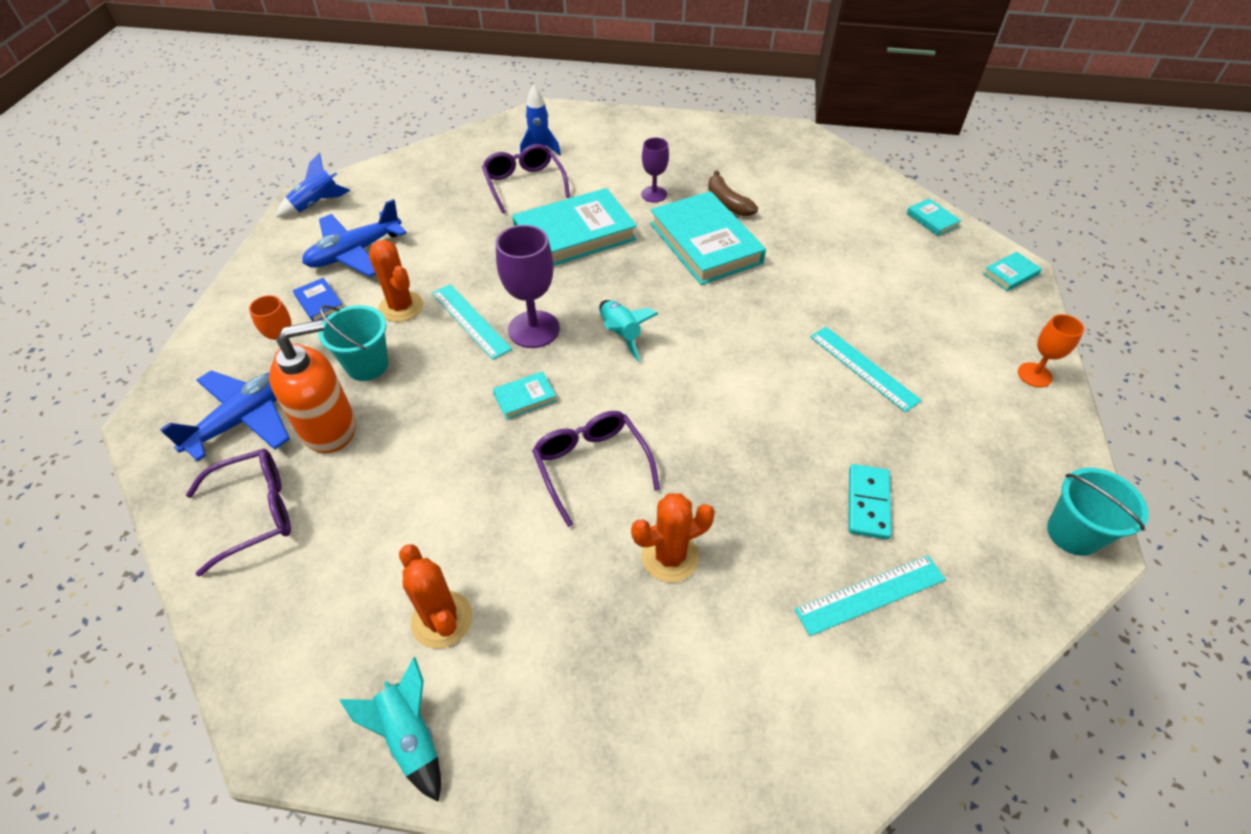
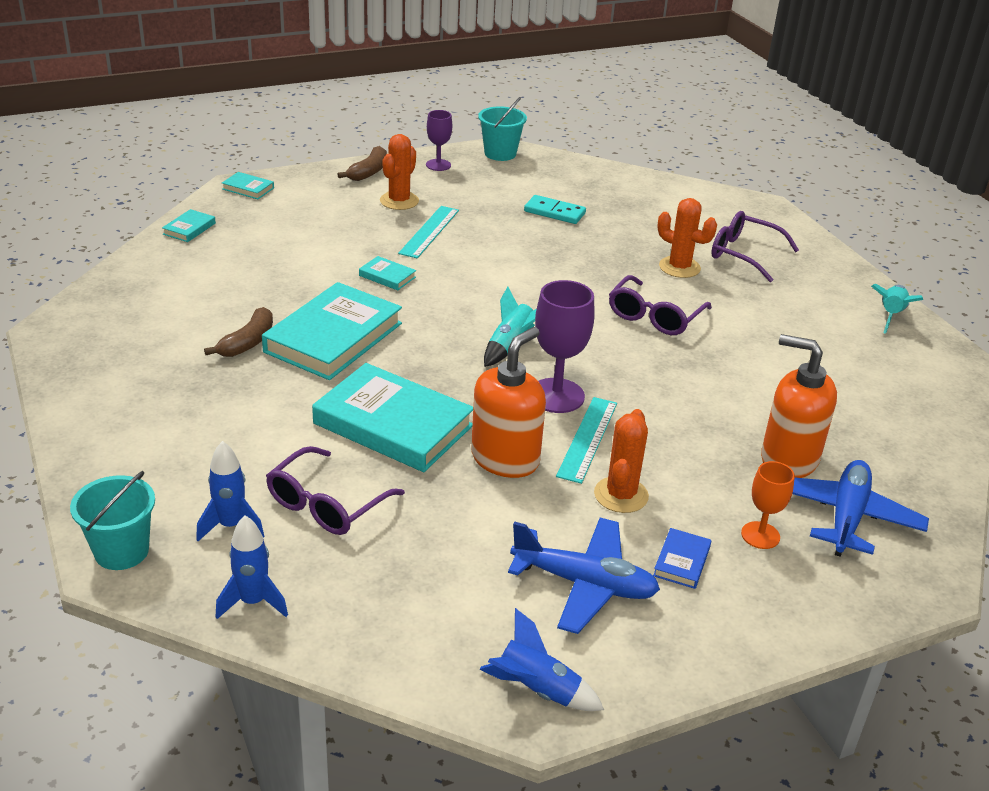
camera: 125 degrees left, 15 degrees down
blue plane [160,370,290,462] -> blue plane turned 105 degrees clockwise [792,460,929,557]
purple glasses [186,448,291,577] -> purple glasses moved to [711,211,799,282]
turquoise bucket [318,305,389,381] -> turquoise bucket moved to [70,471,155,570]
orange cactus [399,544,472,649] -> orange cactus moved to [380,134,419,210]
turquoise book [493,371,557,420] -> turquoise book moved to [359,256,416,291]
purple goblet [641,138,669,202] -> purple goblet moved to [426,110,452,171]
turquoise ruler [794,555,946,636] -> none
turquoise domino [848,464,892,540] -> turquoise domino turned 45 degrees clockwise [524,195,586,224]
orange goblet [1018,314,1084,388] -> brown banana [337,146,387,181]
none -> blue rocket [215,516,288,619]
none -> orange soap dispenser [471,327,546,478]

